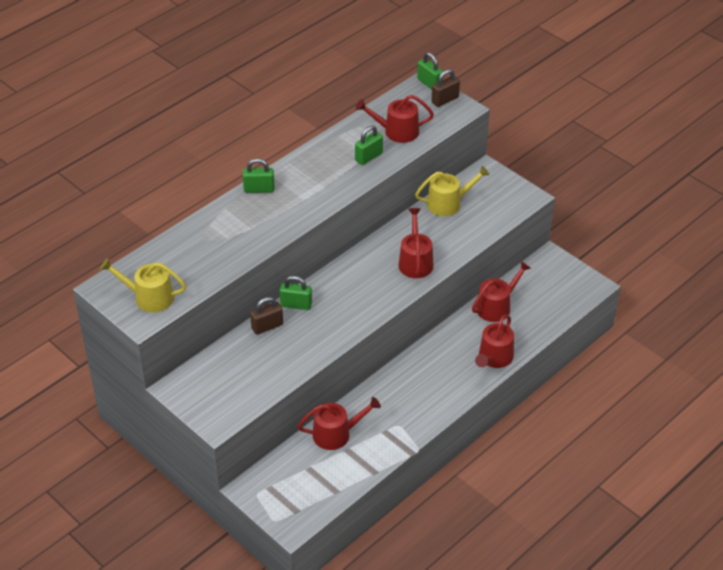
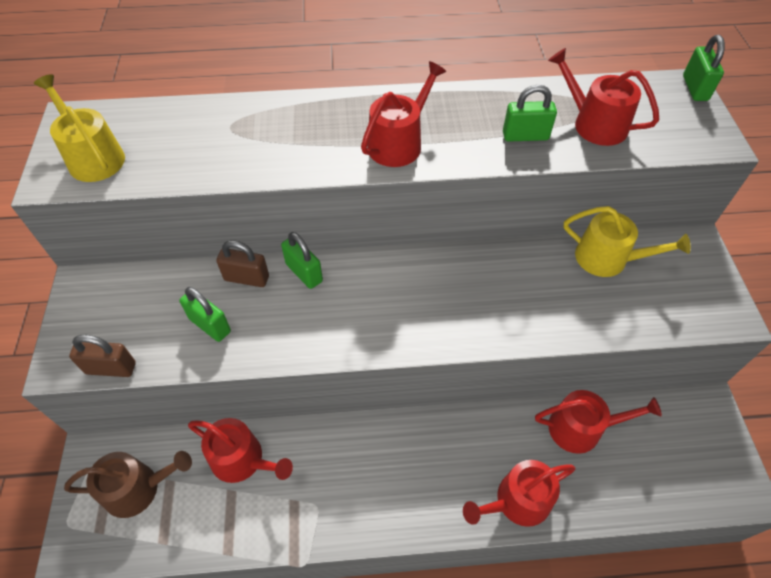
camera: 40 degrees right, 10 degrees up
green padlock [243,158,274,193] -> green padlock moved to [179,287,231,342]
red watering can [398,208,434,278] -> red watering can moved to [361,61,446,167]
brown padlock [432,69,460,107] -> brown padlock moved to [69,335,136,377]
none -> brown watering can [64,451,192,518]

